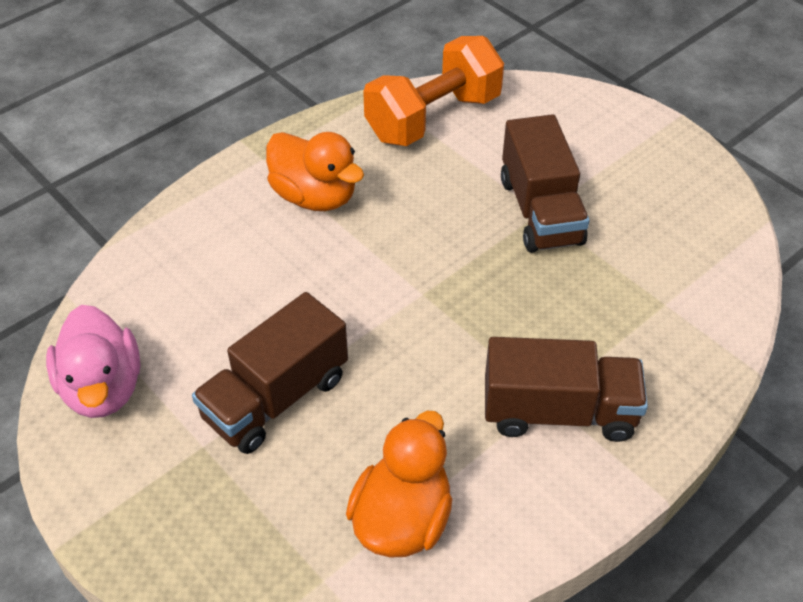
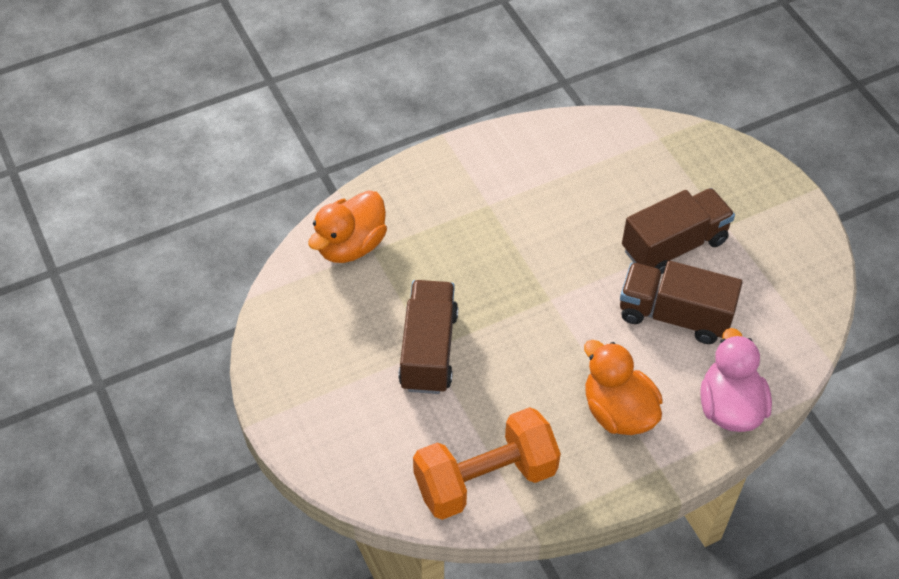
camera: 165 degrees left, 5 degrees up
pink duck [46,305,141,418] -> pink duck moved to [700,328,772,432]
orange duck [346,411,452,557] -> orange duck moved to [308,190,387,263]
brown truck [485,337,648,442] -> brown truck moved to [620,261,743,344]

